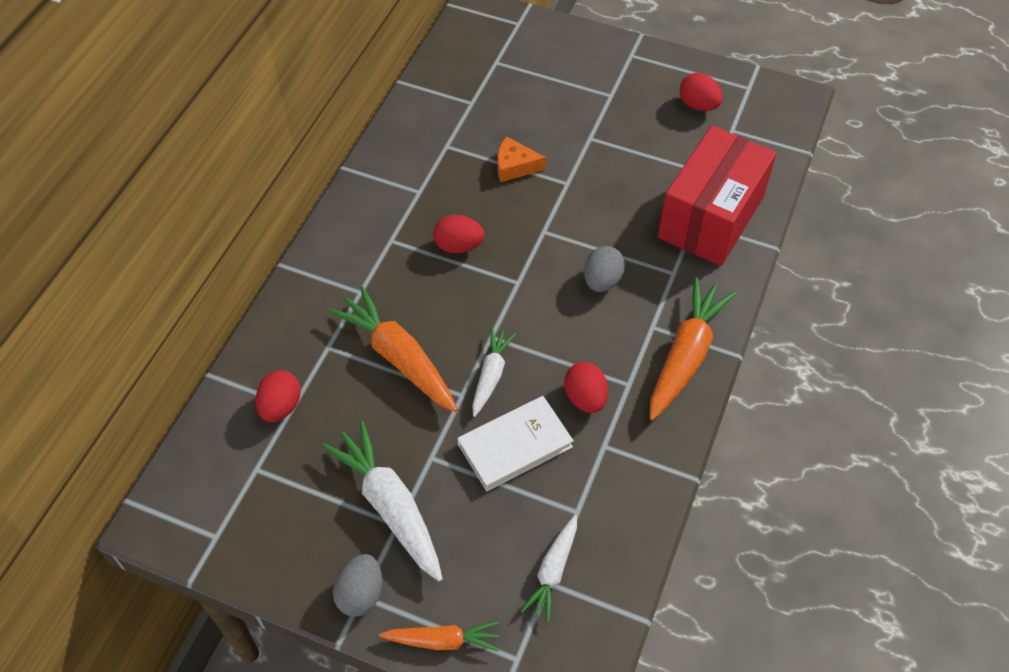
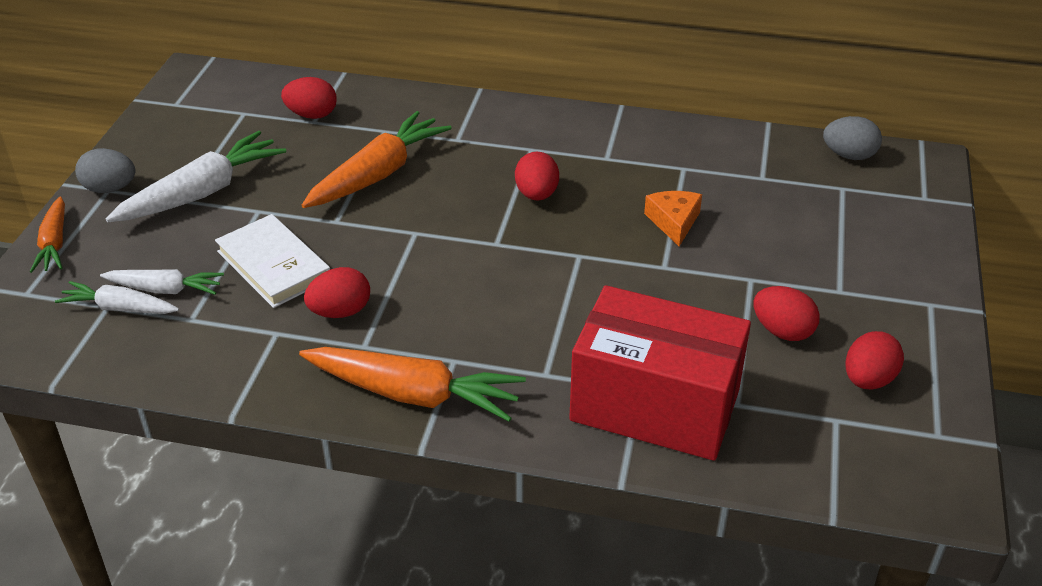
camera: 80 degrees right, 15 degrees down
white carrot [472,327,516,417] -> white carrot moved to [100,269,224,295]
grey egg [584,246,625,292] -> grey egg moved to [823,116,882,160]
none -> red egg [753,286,820,341]

